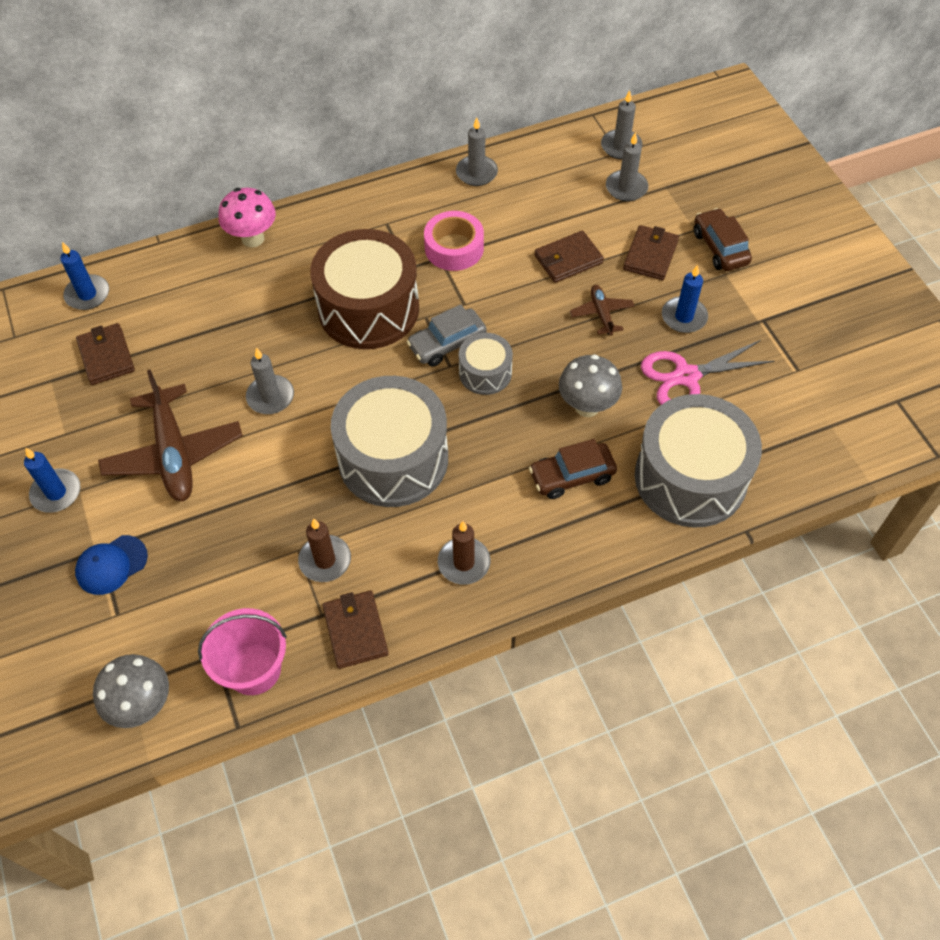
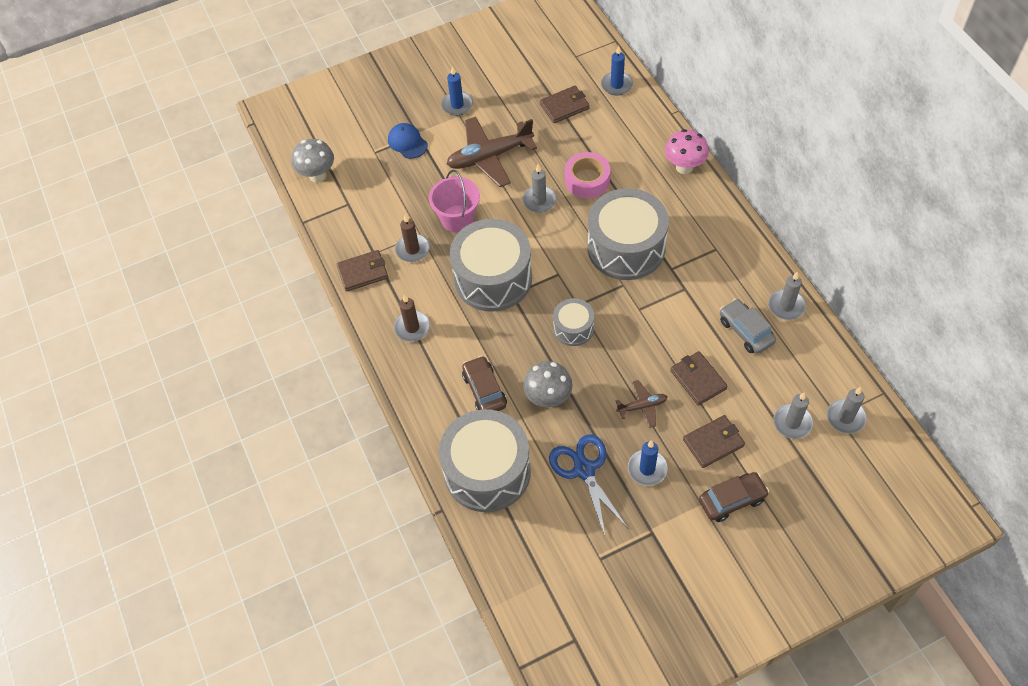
camera: 90 degrees right, 0 degrees up
pink bucket [198,608,287,695] -> pink bucket moved to [429,170,480,233]
brown drum [310,229,419,349] -> grey drum [588,188,669,280]
grey car [407,304,487,366] -> grey car moved to [720,299,776,354]
pink tape [424,211,484,271] -> pink tape moved to [565,152,610,198]
brown wallet [623,225,679,280] -> brown wallet turned 45 degrees counterclockwise [683,415,745,468]
pink scissors [641,340,775,405] -> blue scissors [549,434,628,536]

